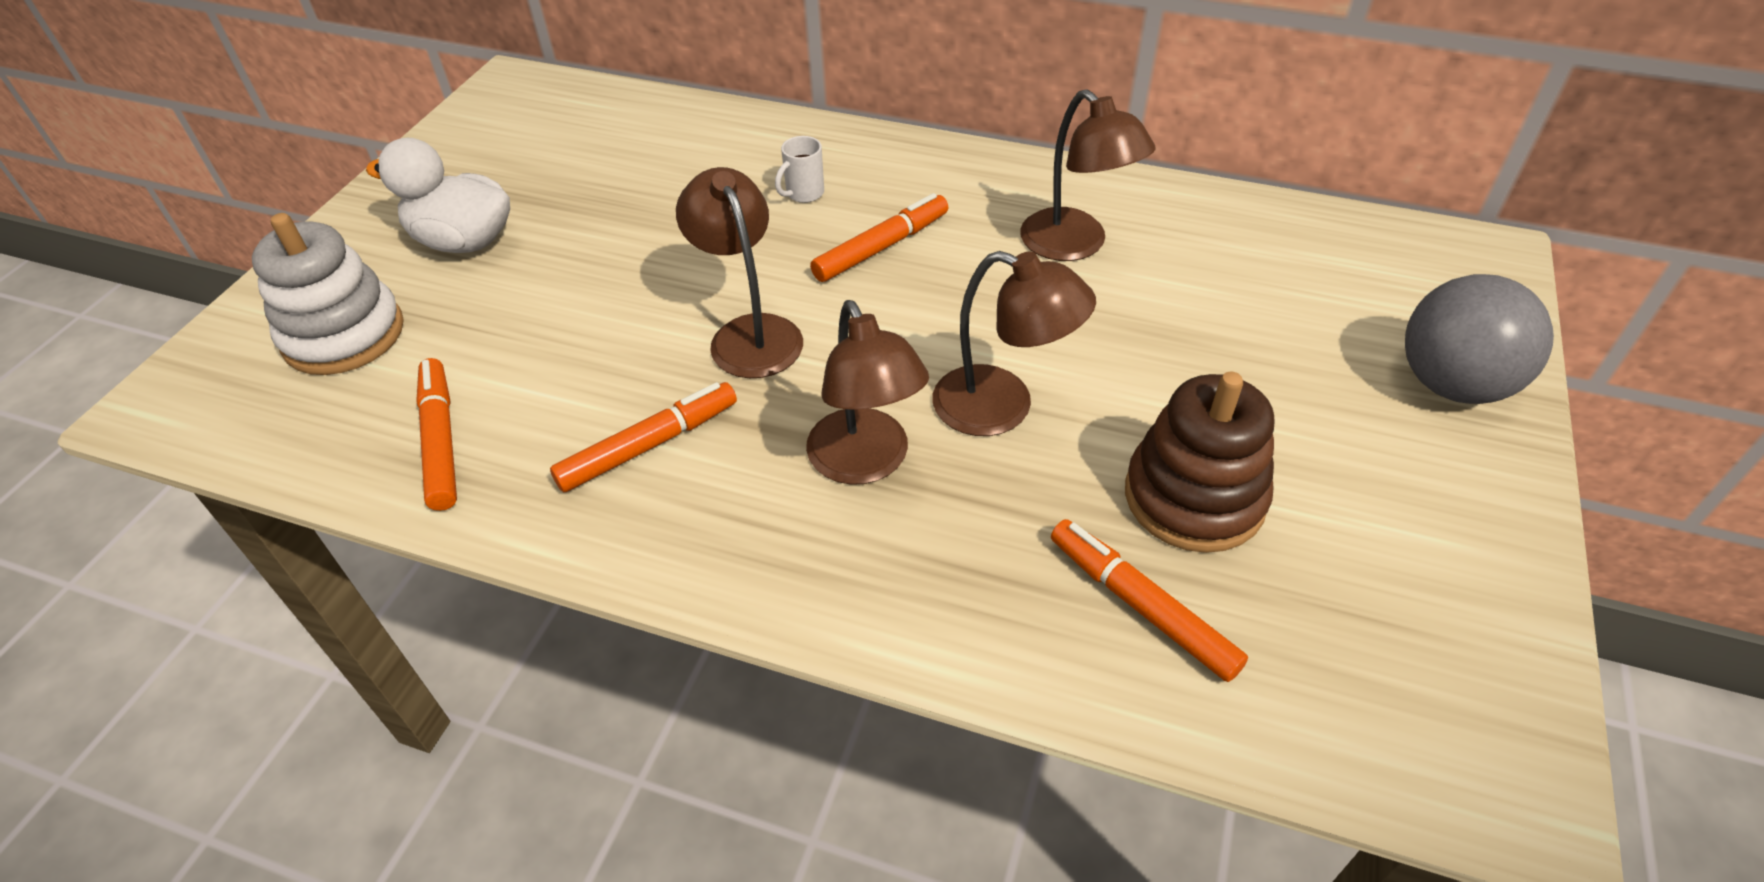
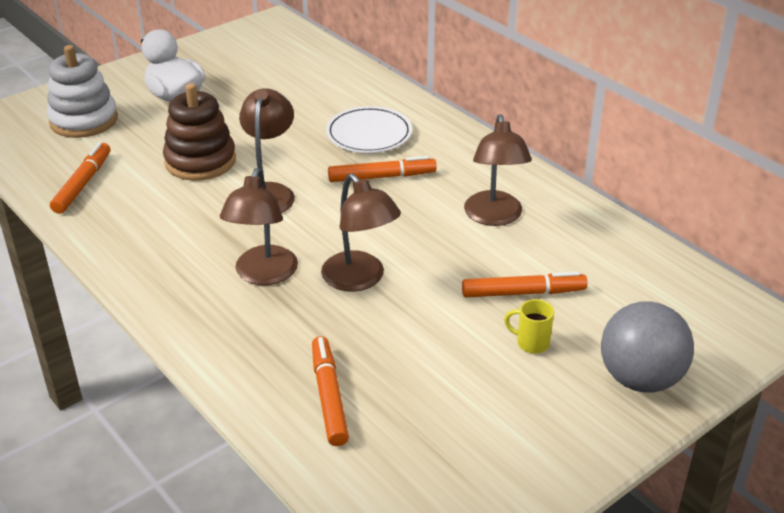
camera: 30 degrees right, 10 degrees down
orange marker [550,382,737,493] -> orange marker moved to [462,272,588,297]
white mug [775,136,824,203] -> white plate [326,106,412,153]
brown stacking toy [1125,372,1274,553] -> brown stacking toy moved to [163,83,236,181]
none -> yellow mug [504,299,554,354]

